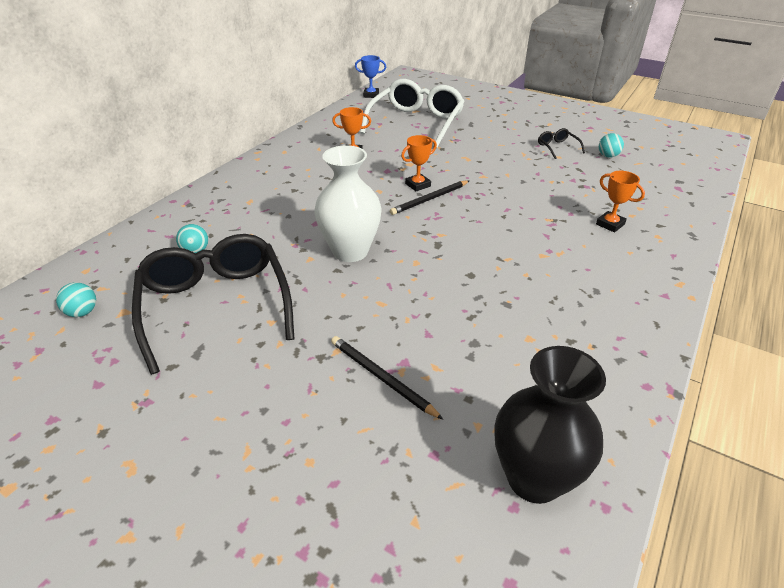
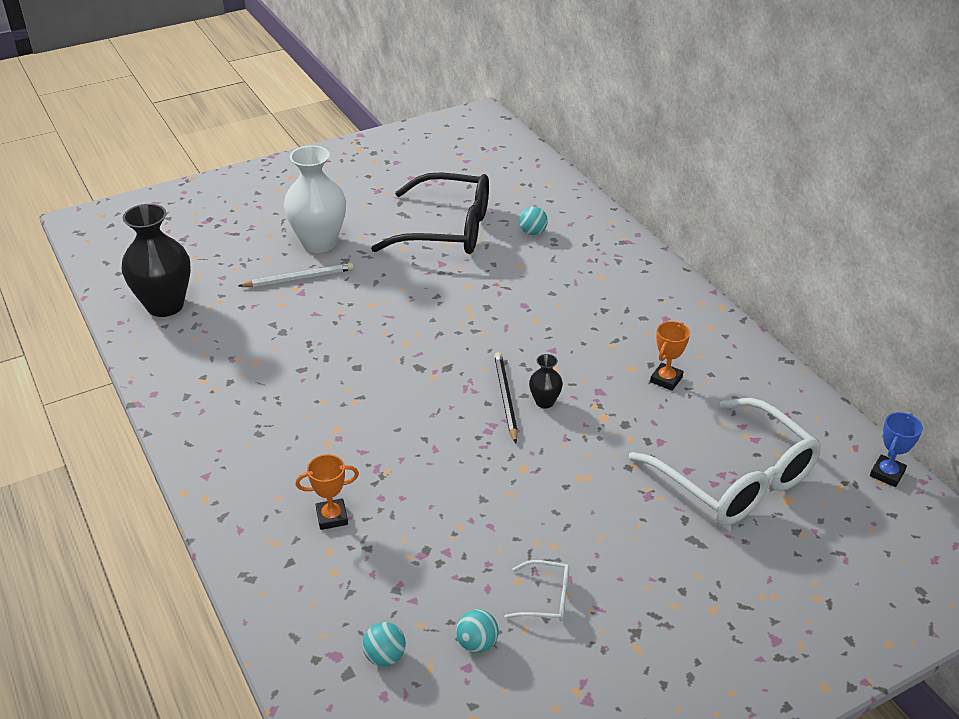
camera: 120 degrees right, 0 degrees up
turquoise ball [56,282,96,317] -> turquoise ball moved to [362,622,406,667]
white vase [314,145,382,262] -> white vase moved to [284,145,346,253]
black pencil [331,336,444,420] -> white pencil [238,263,354,287]
orange trophy [401,135,437,191] -> black vase [529,354,563,409]
black glasses [538,128,585,159] -> white glasses [504,560,569,621]

